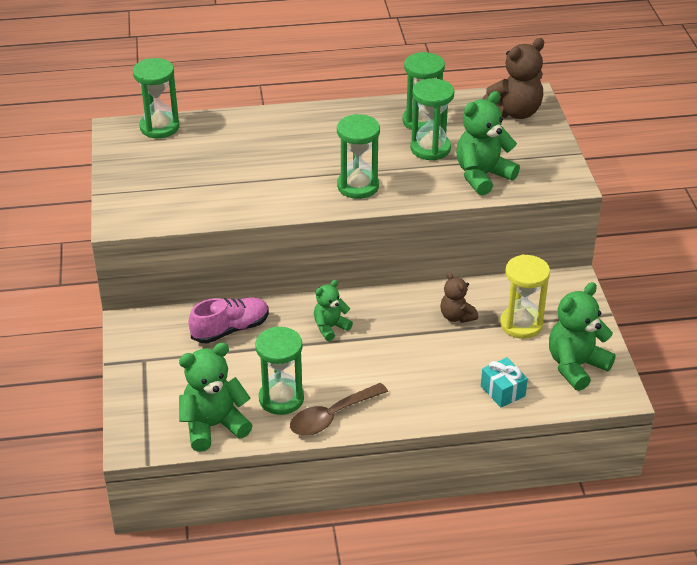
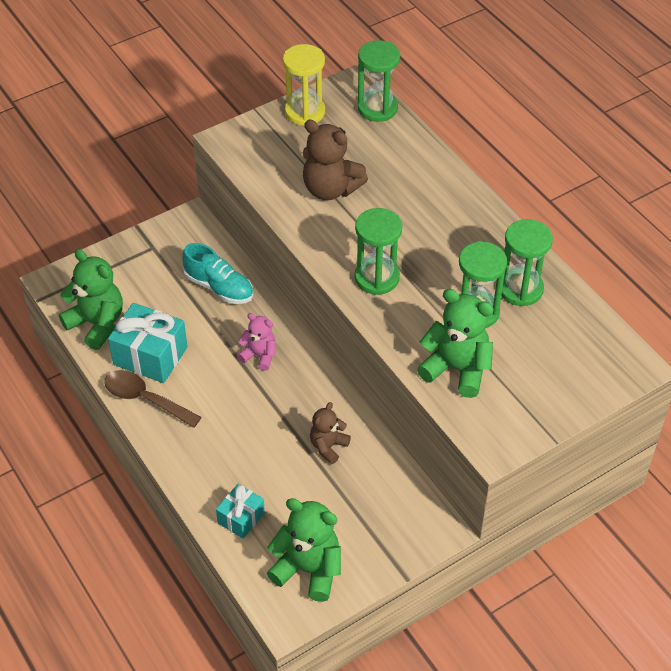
camera: 65 degrees right, 10 degrees up
pink shoe [188,297,269,343] -> turquoise shoe [182,243,253,304]
green hourglass [255,326,304,415] -> turquoise gift [108,303,188,383]
green teddy bear [314,280,353,341] -> pink teddy bear [237,313,276,371]
brown teddy bear [483,38,544,119] -> brown teddy bear moved to [303,120,368,200]
yellow hourglass [500,254,550,339] -> yellow hourglass moved to [283,44,325,126]

